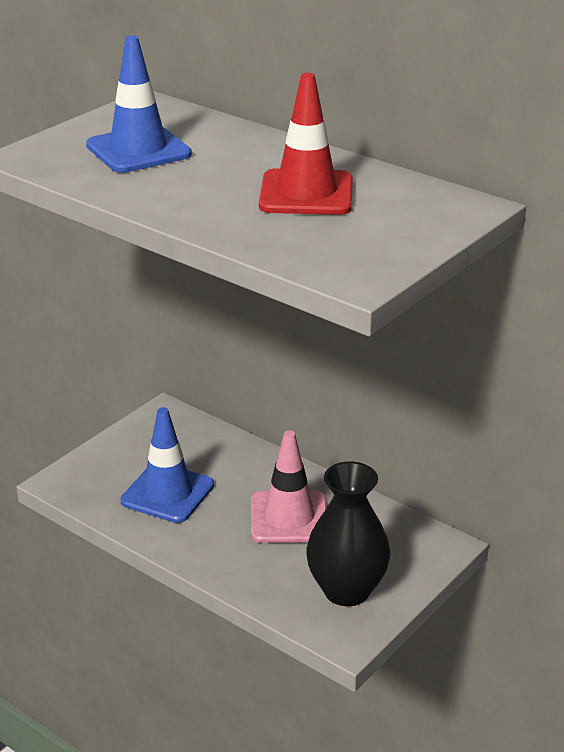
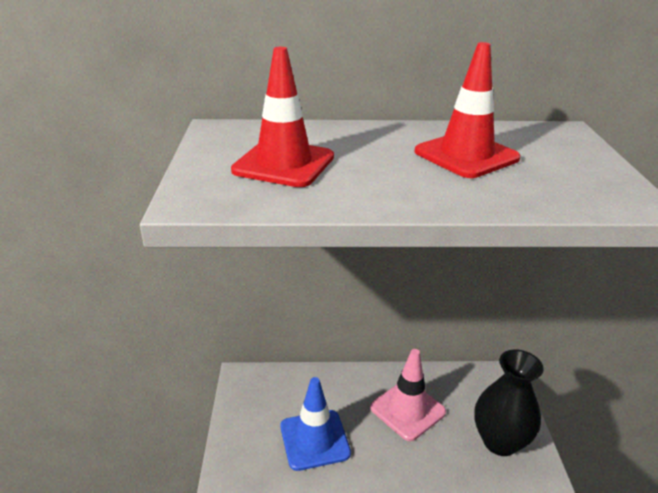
camera: 40 degrees left, 0 degrees up
blue traffic cone [86,35,192,173] -> red traffic cone [231,47,334,187]

